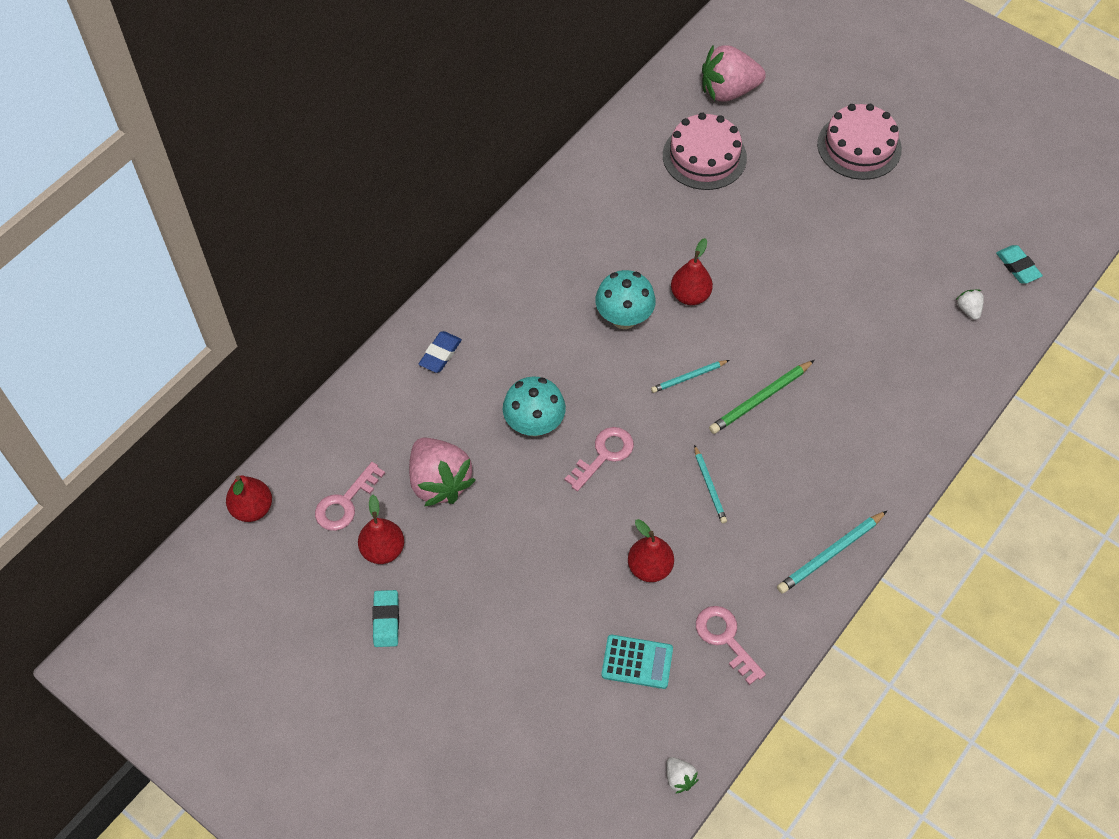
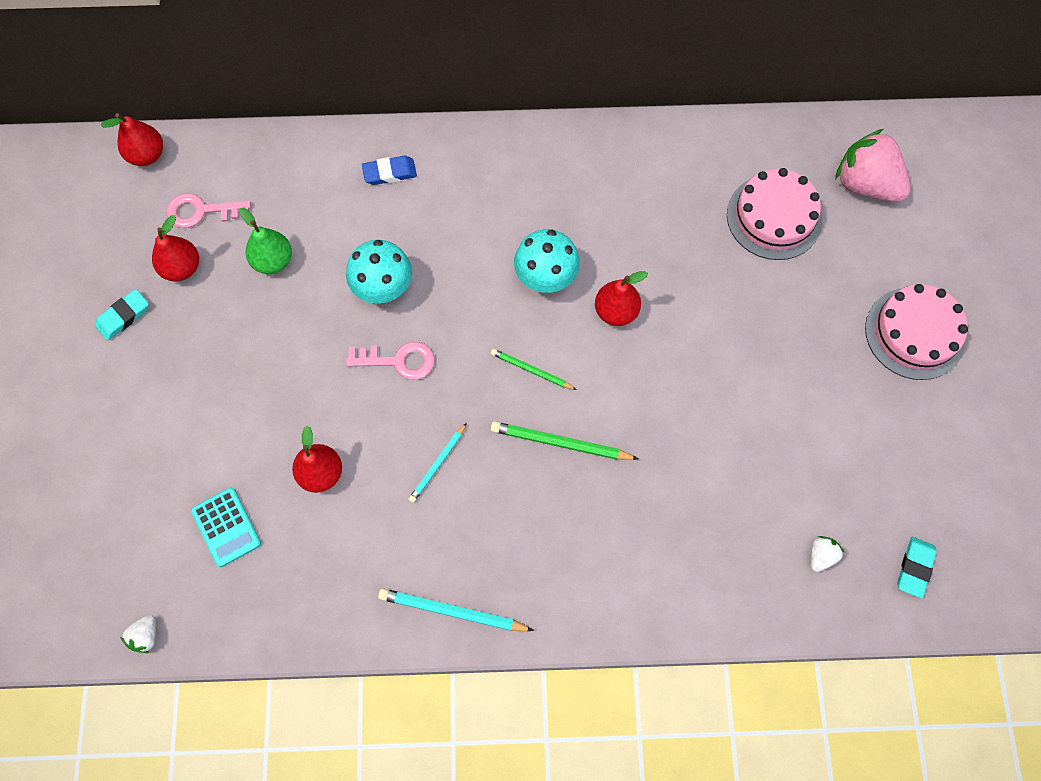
camera: 50 degrees right, 10 degrees up
pink strawberry [409,437,476,507] -> green pear [239,207,292,274]
turquoise pencil [651,360,729,393] -> green pencil [491,349,577,390]
pink key [696,606,766,685] -> none

